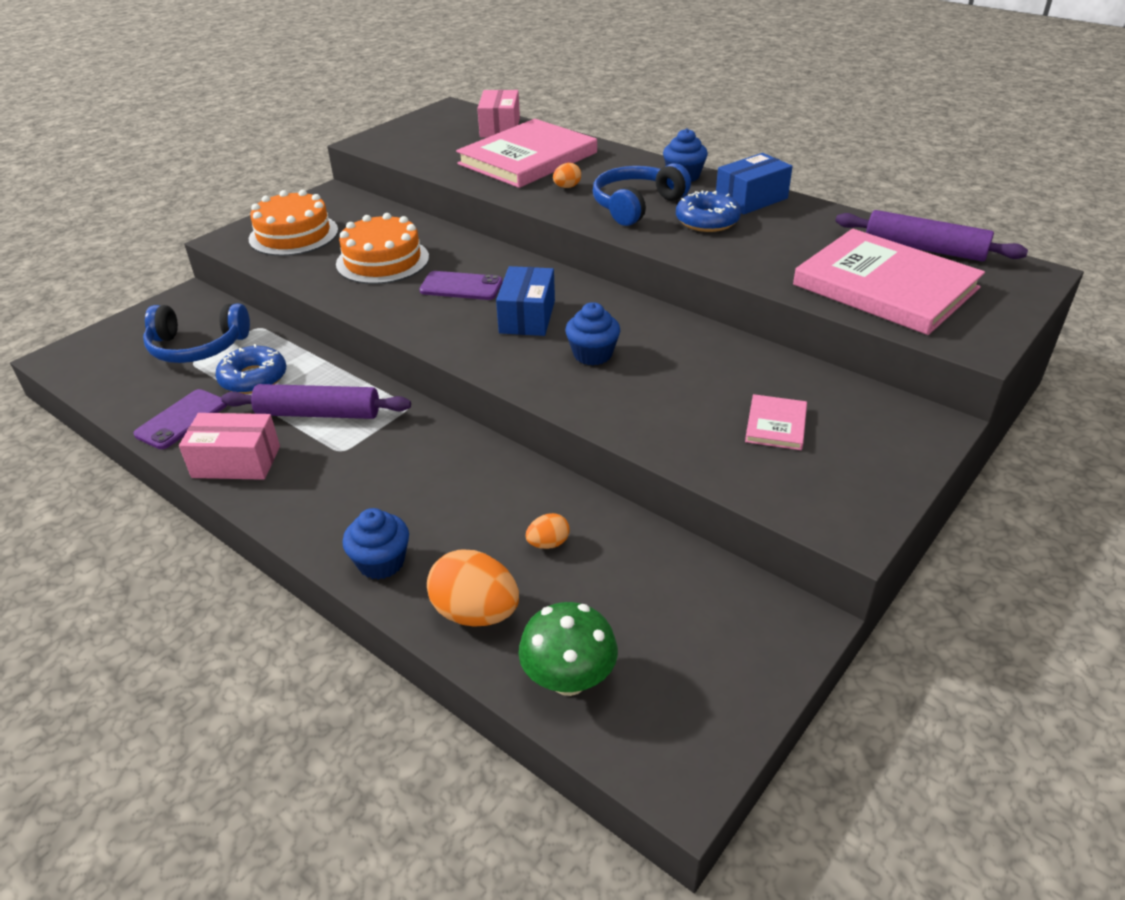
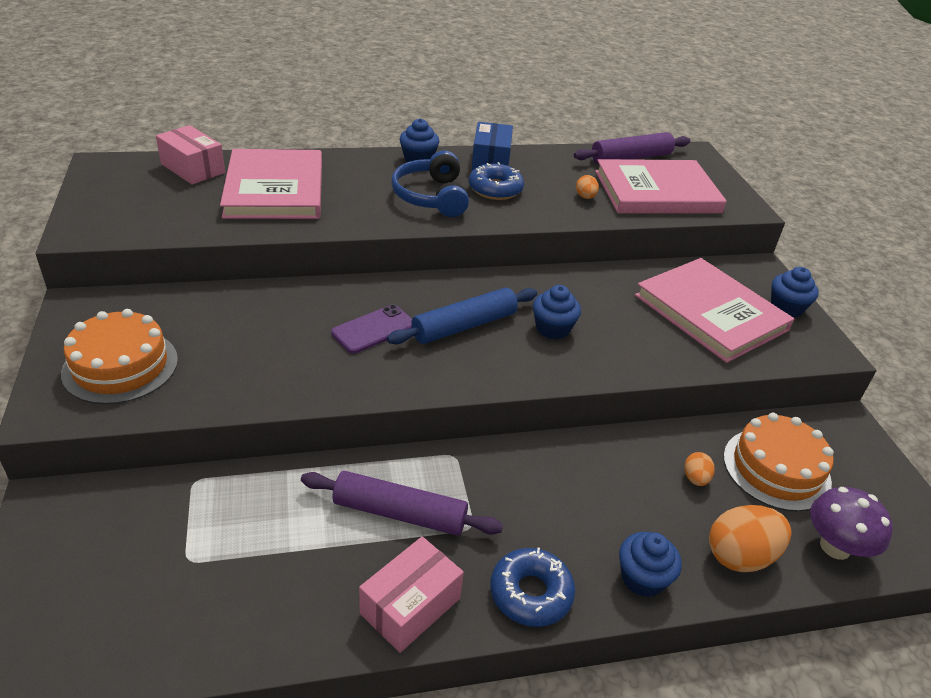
camera: 55 degrees left, 0 degrees up
purple phone [134,389,227,449] -> none
blue headphones [143,303,250,363] -> none
blue donut [215,344,286,394] -> blue donut moved to [490,548,575,627]
purple rolling pin [221,384,411,419] -> purple rolling pin turned 60 degrees clockwise [301,471,503,536]
orange cake [336,213,429,284] -> orange cake moved to [723,413,834,512]
blue box [496,266,555,336] -> blue rolling pin [387,288,537,344]
green mushroom [519,602,618,696] -> purple mushroom [810,487,893,560]
orange egg [553,163,581,188] -> orange egg moved to [576,175,599,199]
pink book [745,394,807,450] -> pink book [635,258,794,363], size x2.33
none -> blue cupcake [771,267,819,318]

